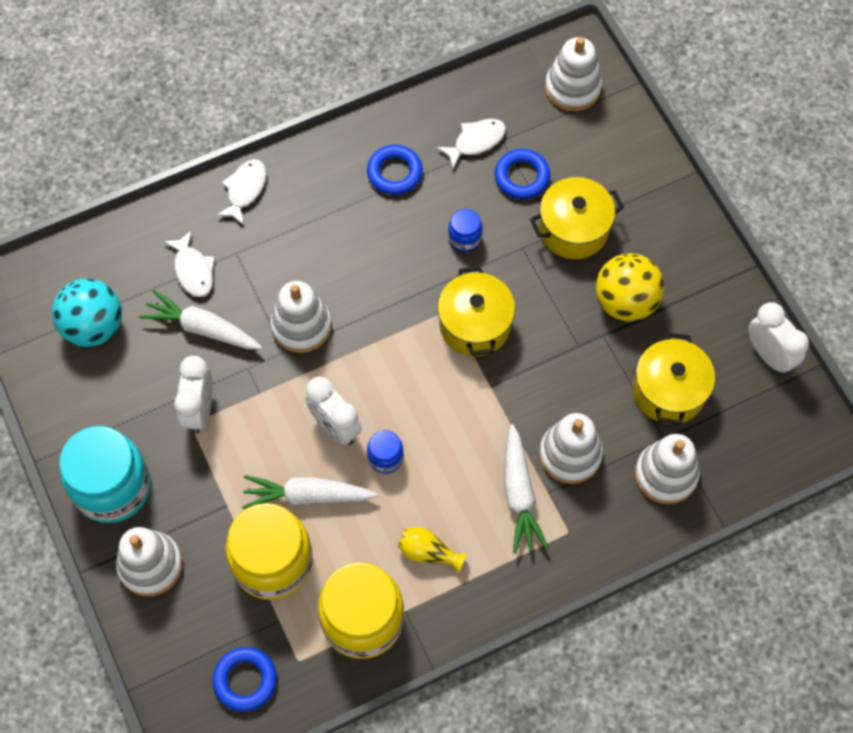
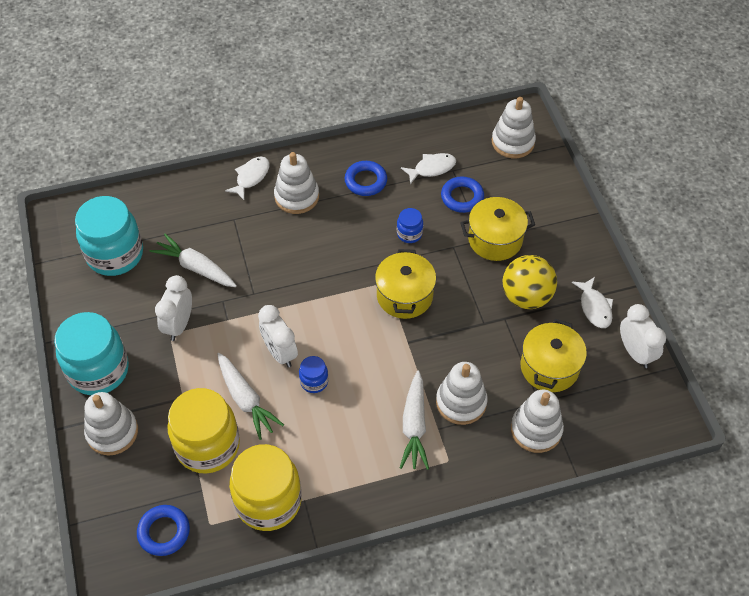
camera: 10 degrees right, 10 degrees down
turquoise ball [52,278,122,347] -> turquoise jar [75,196,143,276]
white fish [163,230,215,297] -> white fish moved to [572,277,613,328]
white carrot [242,475,377,509] -> white carrot turned 135 degrees counterclockwise [218,353,284,440]
white stacking toy [270,281,332,353] -> white stacking toy moved to [274,152,319,214]
yellow vase [398,527,467,573] -> none

